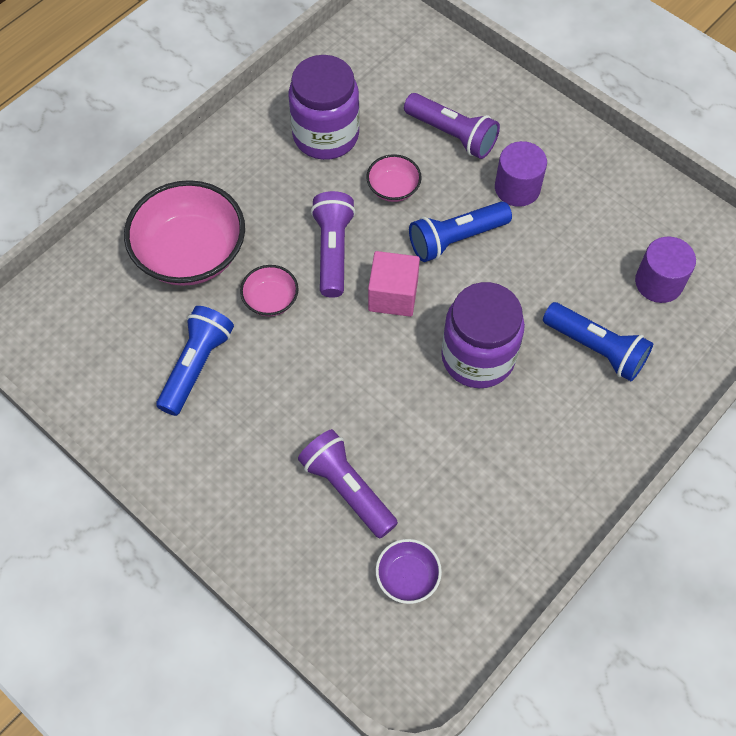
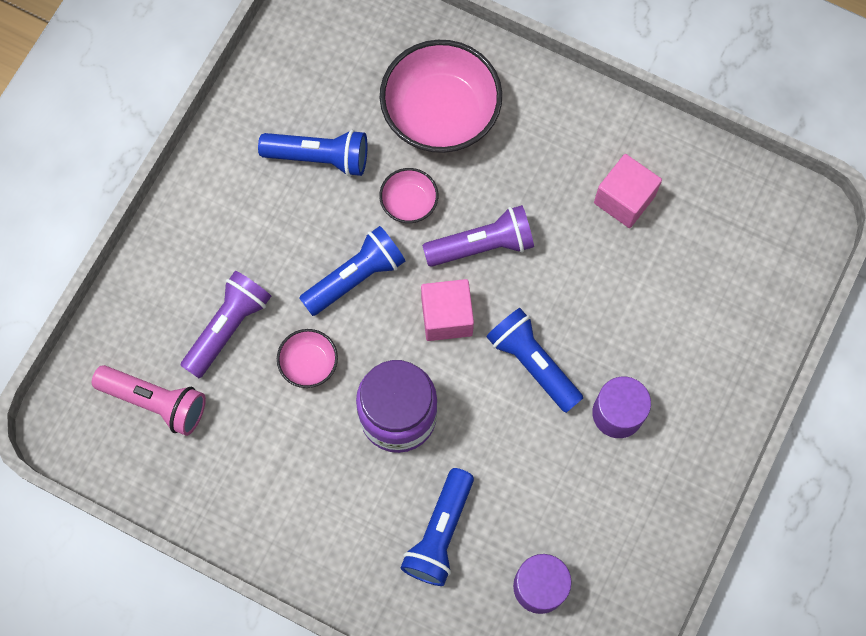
camera: 75 degrees right, 10 degrees up
purple jar [289,55,360,160] -> pink cube [594,154,662,228]
pink bowl [366,154,422,202] -> pink bowl moved to [277,329,338,388]
purple bowl [376,539,442,604] -> pink flashlight [92,365,206,436]
purple flashlight [404,93,500,159] -> none
none -> blue flashlight [299,226,405,316]

